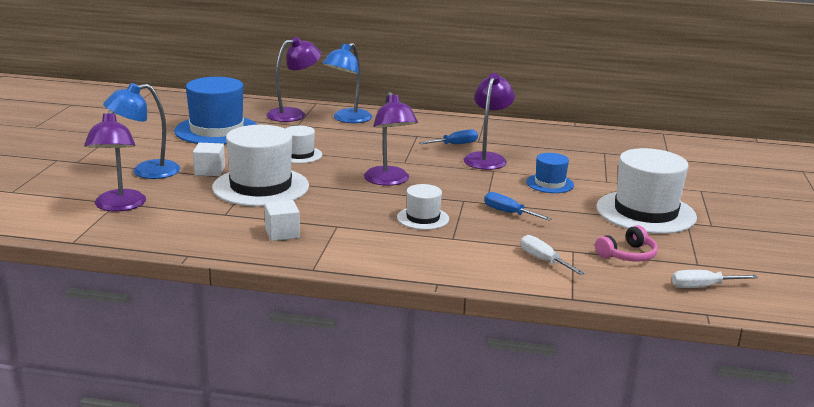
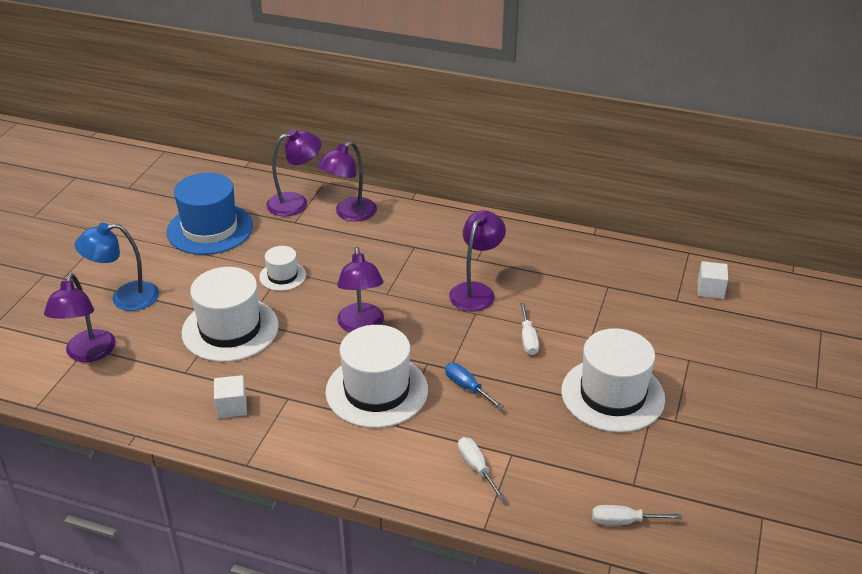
camera: 10 degrees right, 15 degrees up
white cube [193,143,225,176] -> white cube moved to [698,261,728,299]
blue lamp [322,43,372,123] -> purple lamp [317,141,377,221]
white hat [397,184,449,230] -> white hat [325,325,428,428], size x1.94
blue screwdriver [419,129,478,144] -> none
blue hat [526,153,574,193] -> white screwdriver [520,303,539,355]
pink headphones [595,225,658,262] -> none

